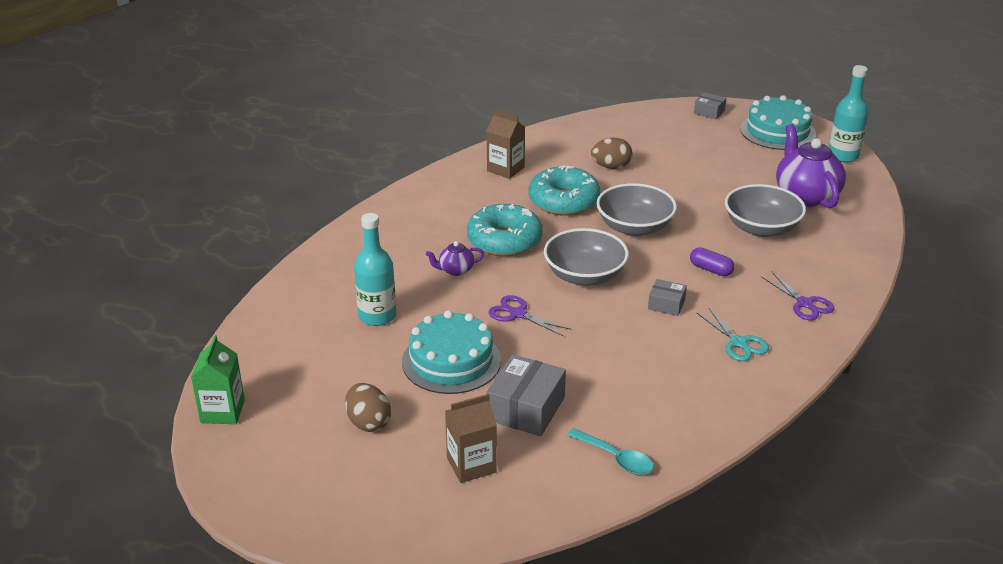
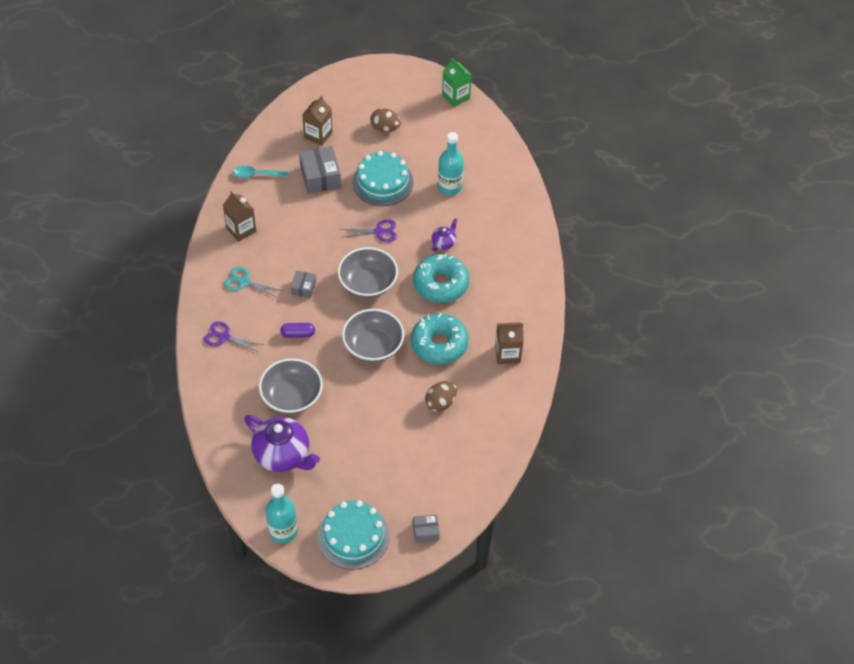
camera: 140 degrees right, 20 degrees up
grey box [648,279,687,316] -> grey box turned 60 degrees counterclockwise [291,271,316,298]
none -> brown carton [223,191,256,242]

